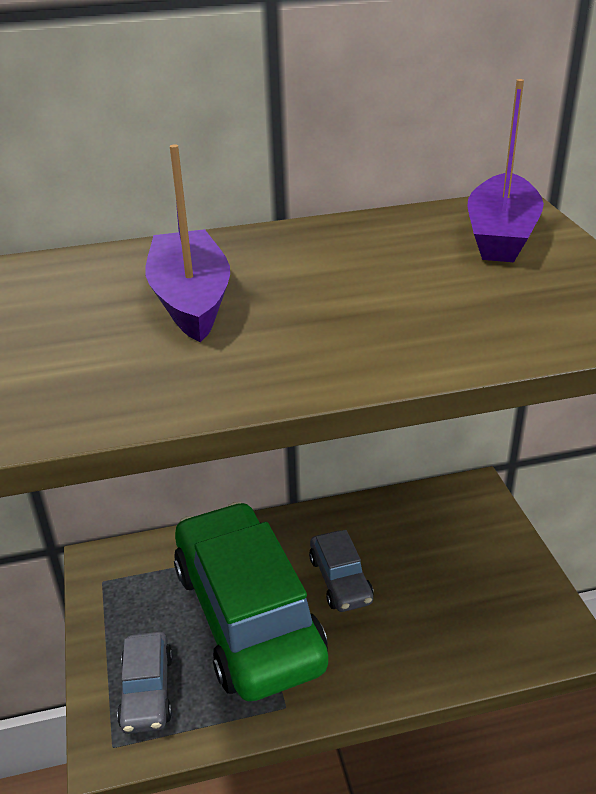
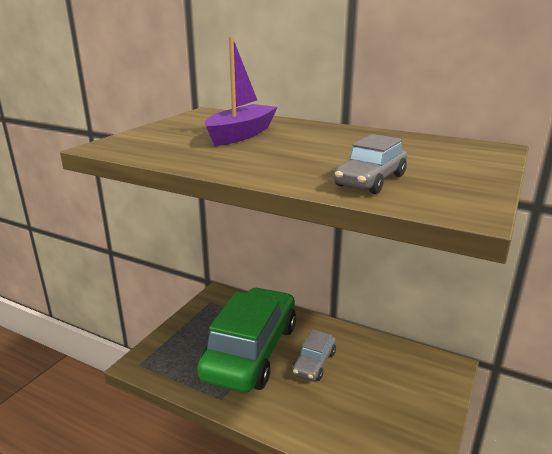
camera: 40 degrees right, 10 degrees down
grey car [117,632,173,734] -> grey car moved to [334,134,407,194]
purple boat [468,79,544,262] -> none

